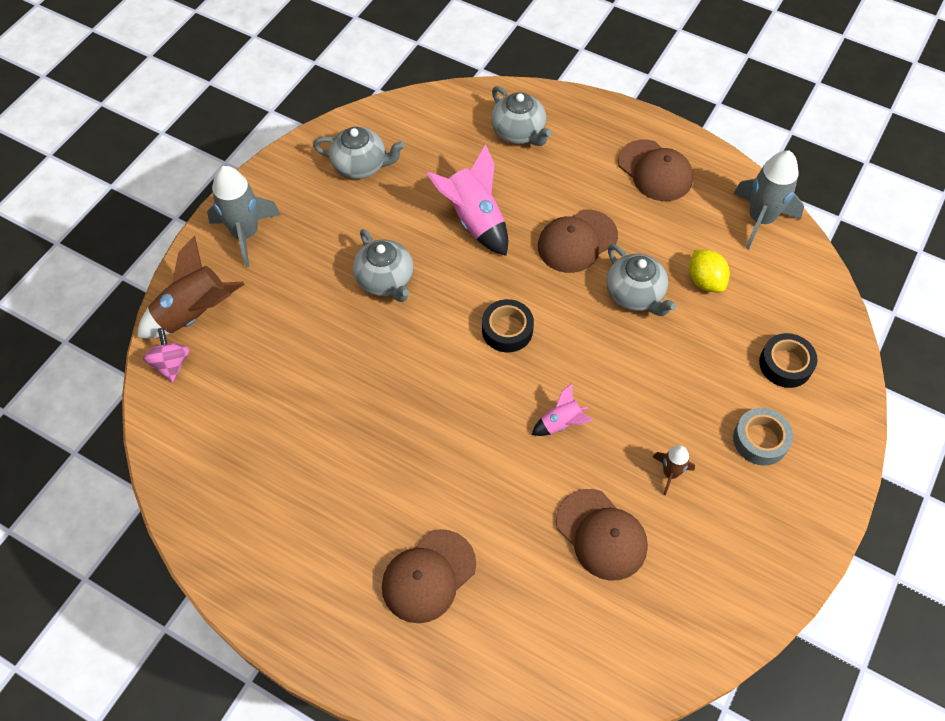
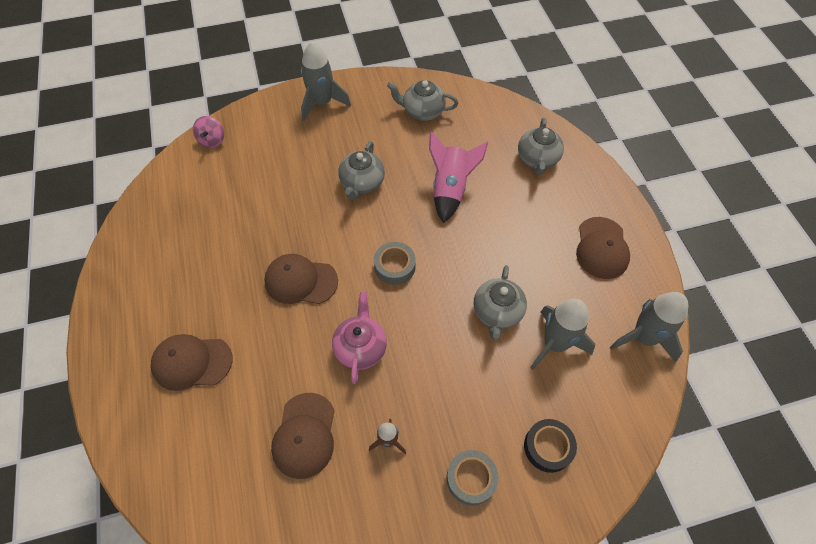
camera: 45 degrees right, 0 degrees up
brown rocket [137,236,244,339] -> none
pink spinning top [143,328,190,383] -> pink spinning top turned 150 degrees clockwise [193,116,224,148]
grey teapot [313,127,405,179] -> grey teapot turned 135 degrees clockwise [387,80,458,121]
black tape [482,299,534,352] -> grey tape [374,242,416,285]
pink rocket [532,383,593,436] -> pink teapot [332,291,387,384]
brown cap [538,210,618,273] -> brown cap moved to [264,254,338,304]
yellow lemon [689,250,730,292] -> grey rocket [530,299,595,370]

